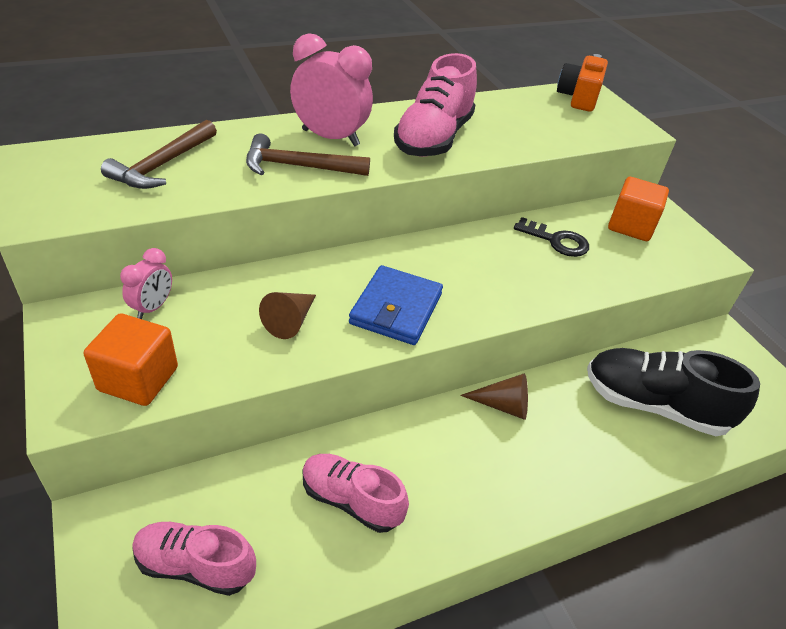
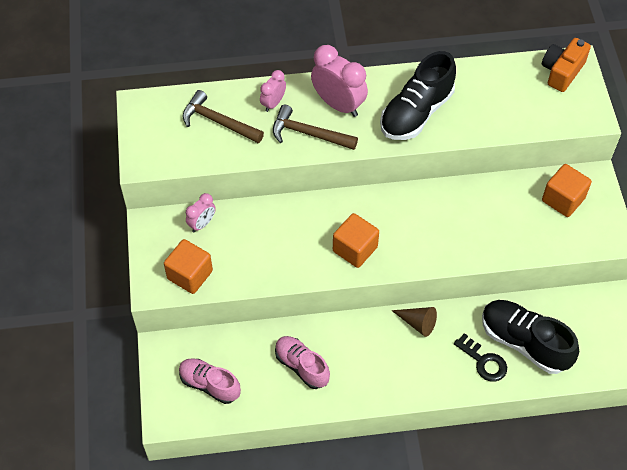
camera: 20 degrees right, 15 degrees up
brown hammer [101,120,217,189] -> brown hammer turned 75 degrees clockwise [183,90,264,143]
brown cone [259,292,316,339] -> none
blue wallet [349,265,443,345] -> orange cube [333,213,379,268]
pink shoe [394,53,477,157] -> black shoe [380,51,456,140]
black key [514,217,589,257] -> black key moved to [454,333,507,381]
none -> pink clock [260,70,286,112]

